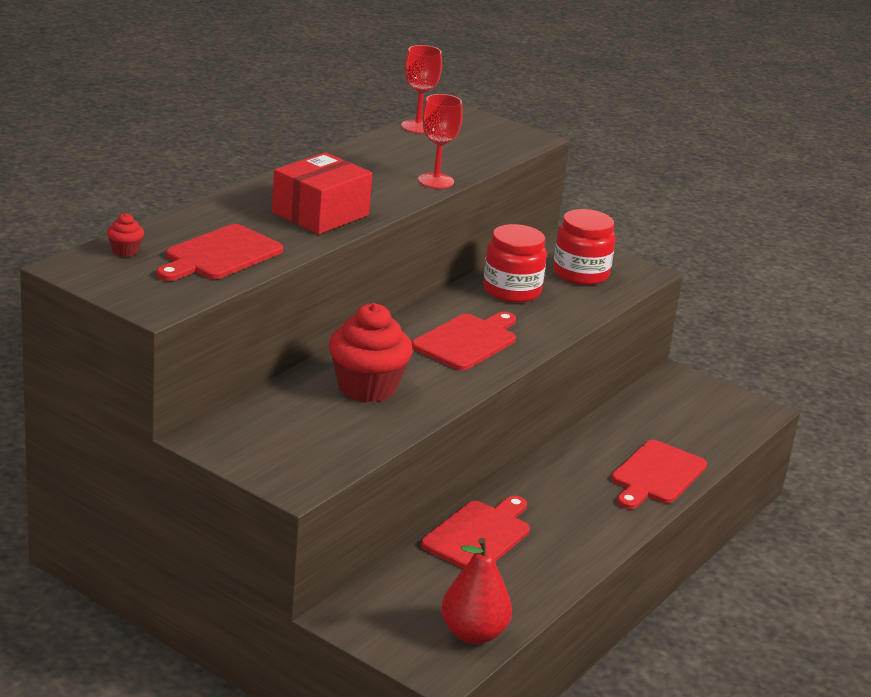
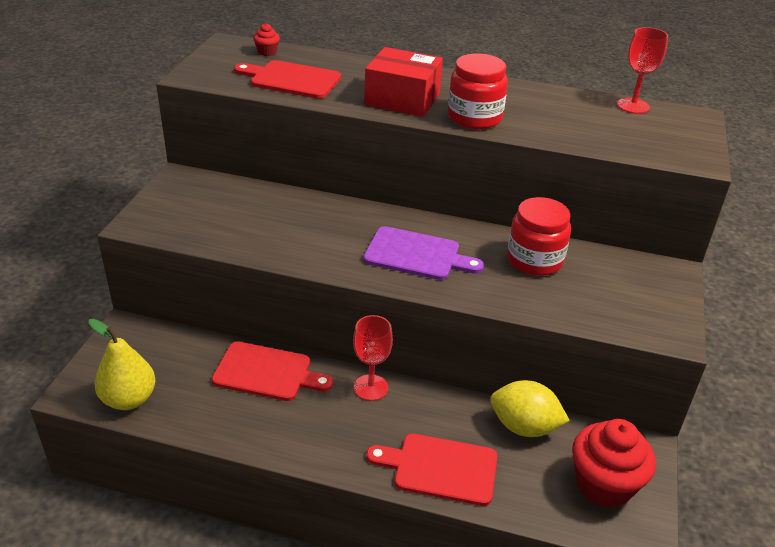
camera: 70 degrees right, 10 degrees up
red cupcake [329,303,413,403] -> red cupcake moved to [572,419,656,508]
red cutting board [412,312,516,370] -> purple cutting board [363,226,484,280]
red goblet [418,94,463,189] -> red goblet moved to [353,315,393,401]
red pear [441,538,512,644] -> yellow pear [89,319,156,410]
red jar [553,209,616,285] -> red jar moved to [448,54,508,129]
none -> yellow lemon [490,380,570,437]

